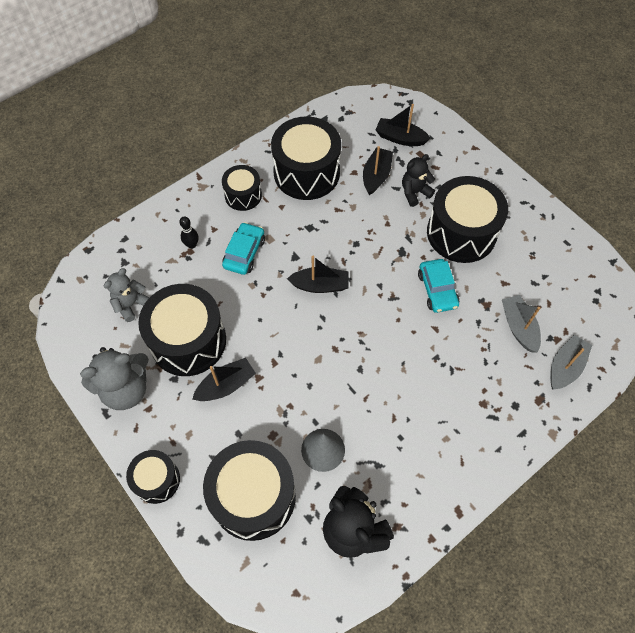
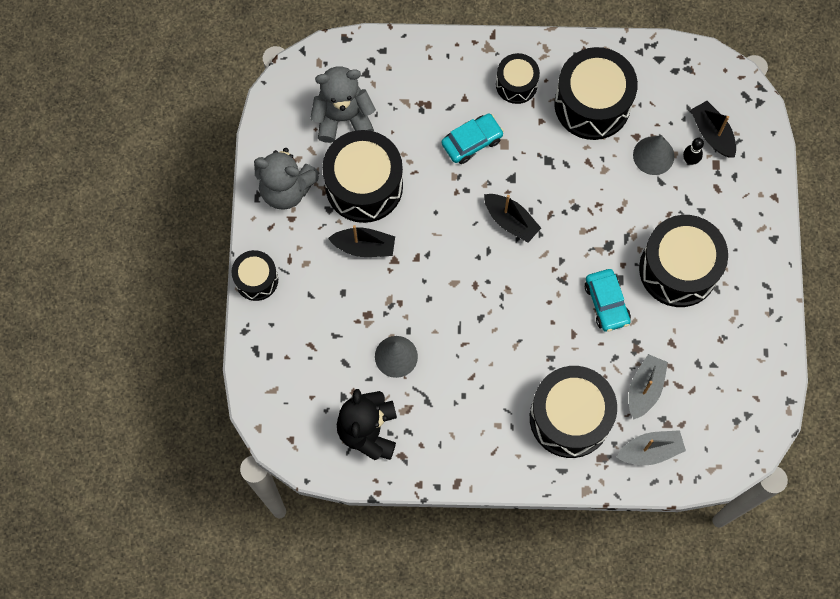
camera: 40 degrees right, 10 degrees up
grey teddy bear [104,268,150,322] -> grey teddy bear [310,66,376,143], size x1.60
black bowling pin [179,216,199,249] -> black bowling pin moved to [683,138,704,165]
black drum [203,440,296,541] -> black drum moved to [530,366,617,458]
black boat [363,146,393,195] -> grey cone [633,135,674,175]
black teddy bear [402,154,435,207] -> none
turquoise car [418,259,459,313] -> turquoise car turned 45 degrees counterclockwise [585,269,631,332]

